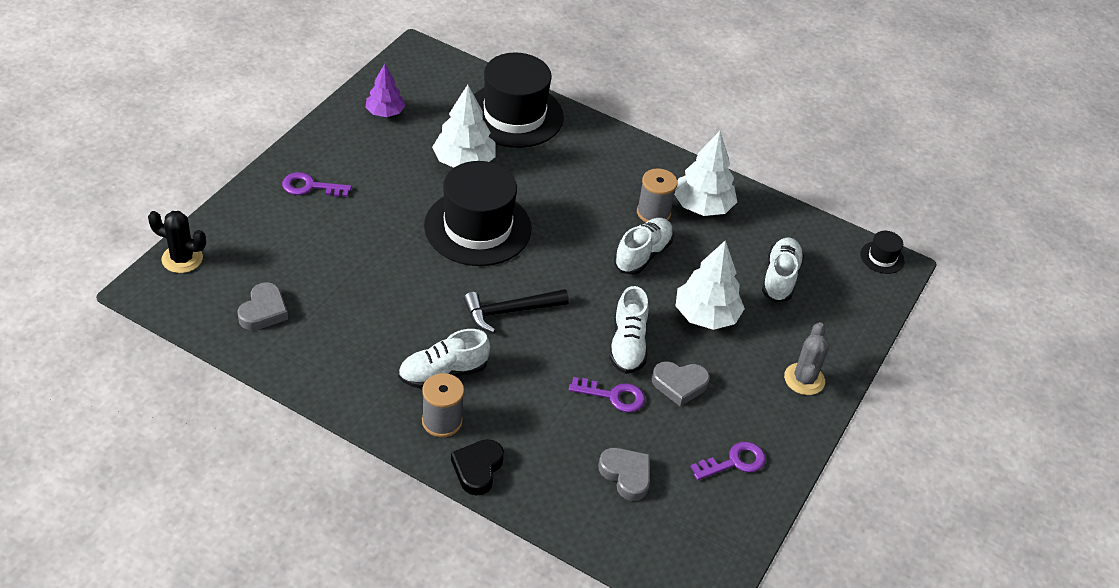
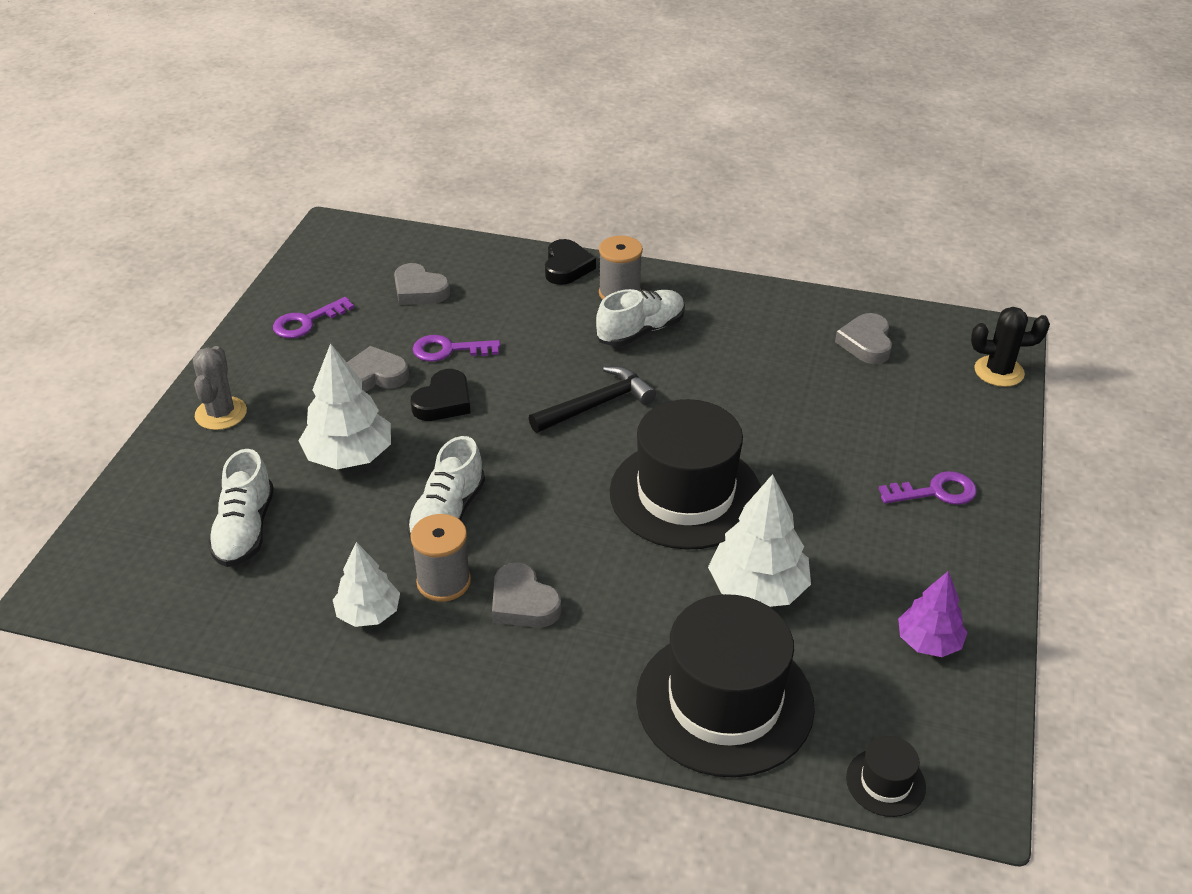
camera: 170 degrees right, 5 degrees down
white shoe [609,286,649,374] -> black heart [411,369,471,421]
white tree [674,131,737,216] -> white tree [333,542,400,627], size x0.64
black hat [860,231,905,274] -> black hat moved to [846,736,926,817]
none -> grey heart [492,562,561,628]

